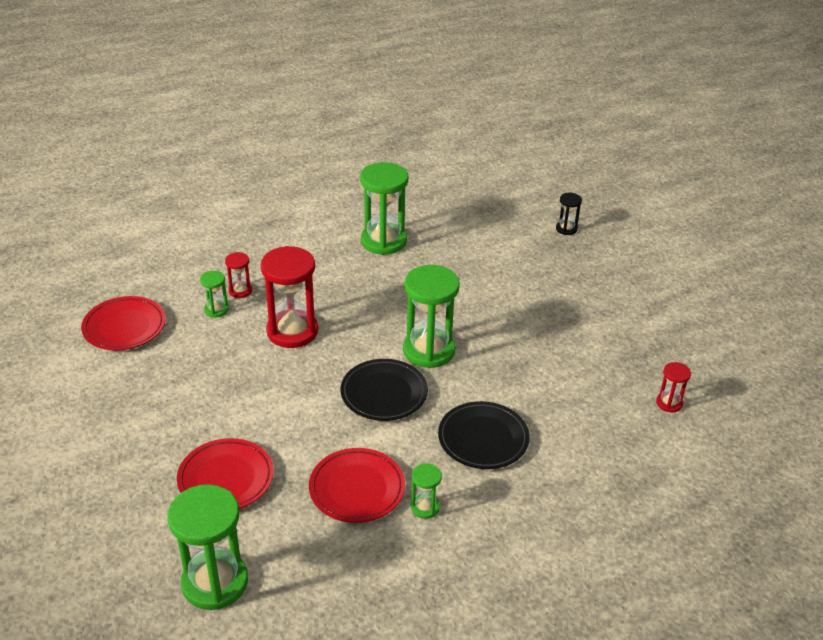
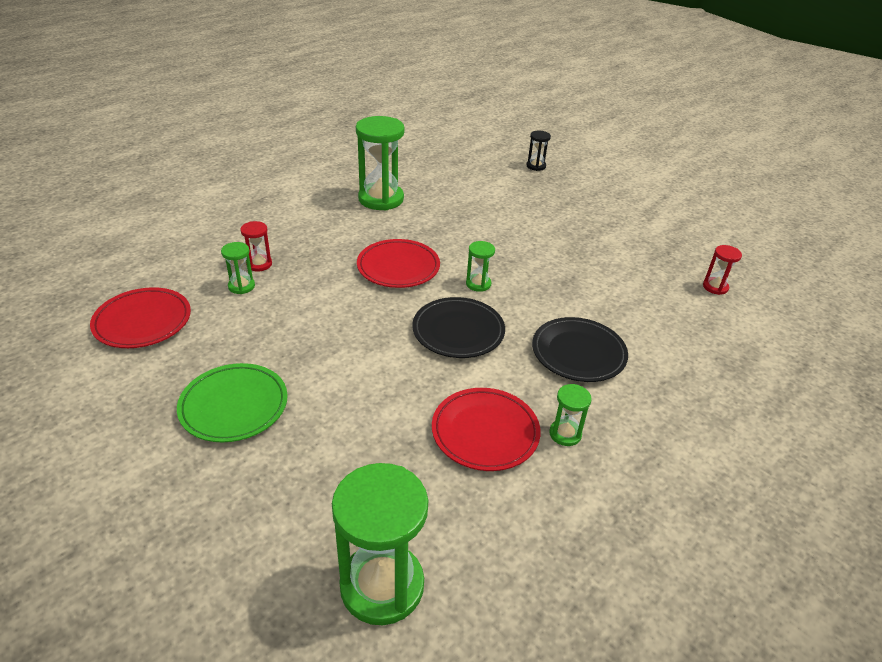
camera: 20 degrees left, 0 degrees up
red plate [177,438,274,509] -> red plate moved to [357,239,440,288]
red hourglass [261,246,318,348] -> none
green hourglass [403,265,460,368] -> green hourglass [466,241,495,292], size x0.48
none -> green plate [177,363,288,442]

